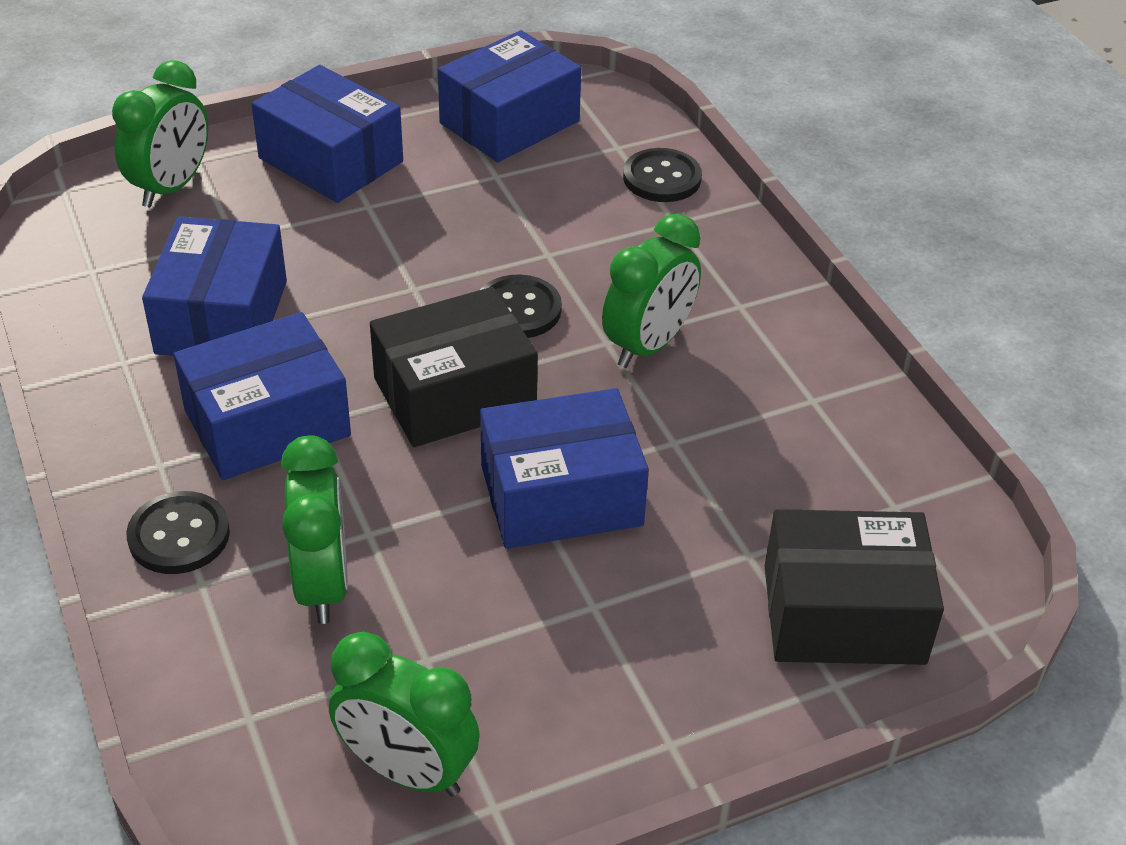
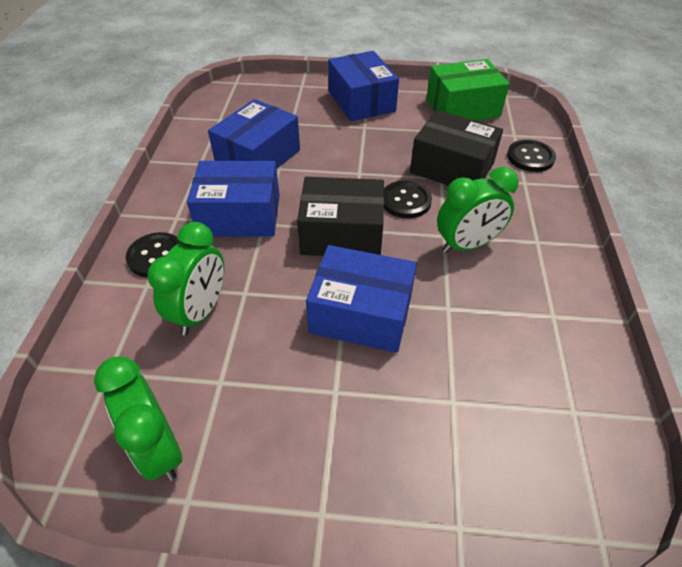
camera: 30 degrees right, 5 degrees up
green clock [112,60,208,208] -> none
blue box [438,30,581,162] -> green box [426,59,510,121]
black box [765,509,944,665] -> black box moved to [410,110,503,186]

